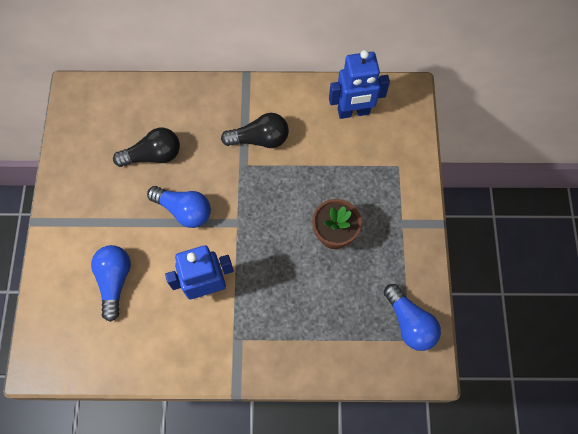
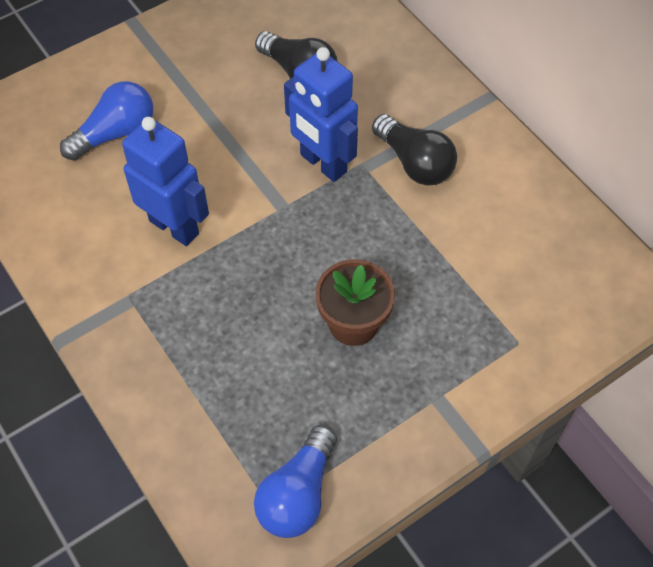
camera: 55 degrees right, 10 degrees down
blue light bulb [147,186,211,228] -> none
blue robot [329,50,390,119] -> blue robot moved to [284,47,358,182]

